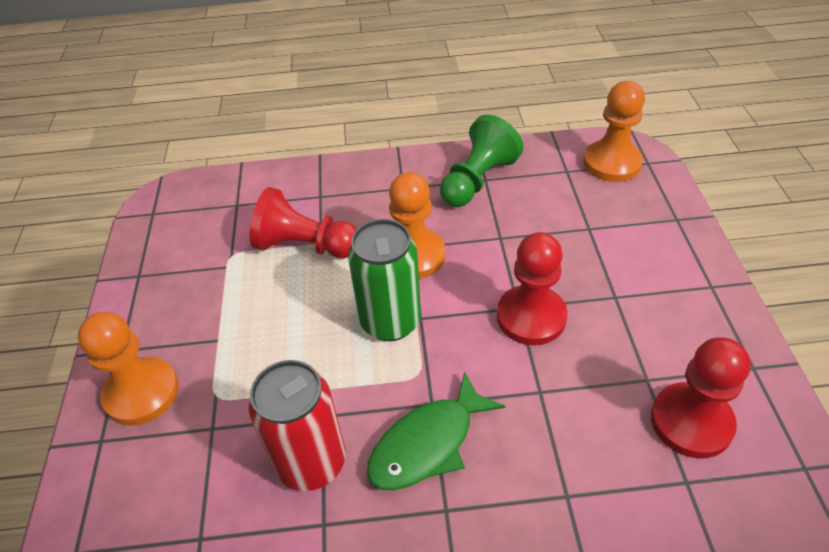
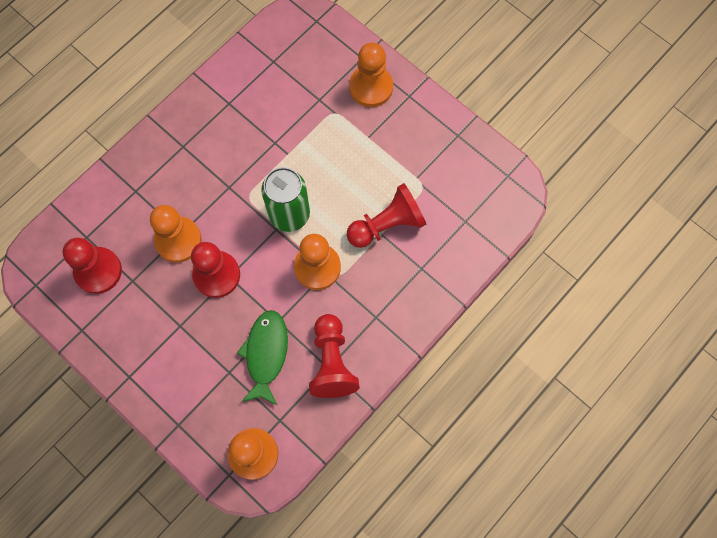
camera: 135 degrees right, 25 degrees up
red can [249,360,346,491] -> none
green fish [367,371,505,490] -> green fish moved to [237,310,288,406]
green pawn [440,115,523,207] -> red pawn [309,314,359,398]
none -> orange pawn [150,205,202,263]

